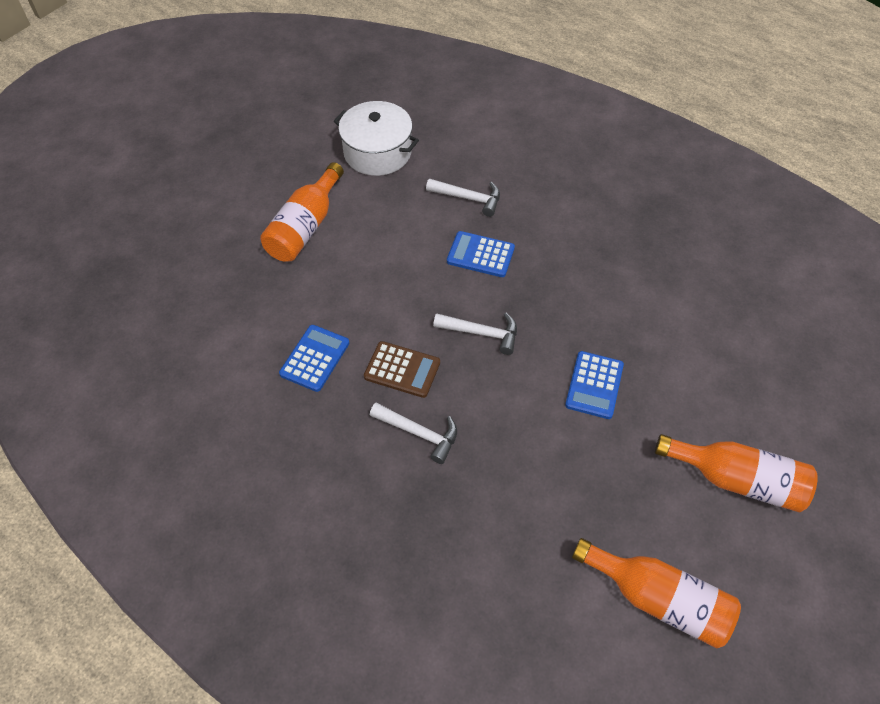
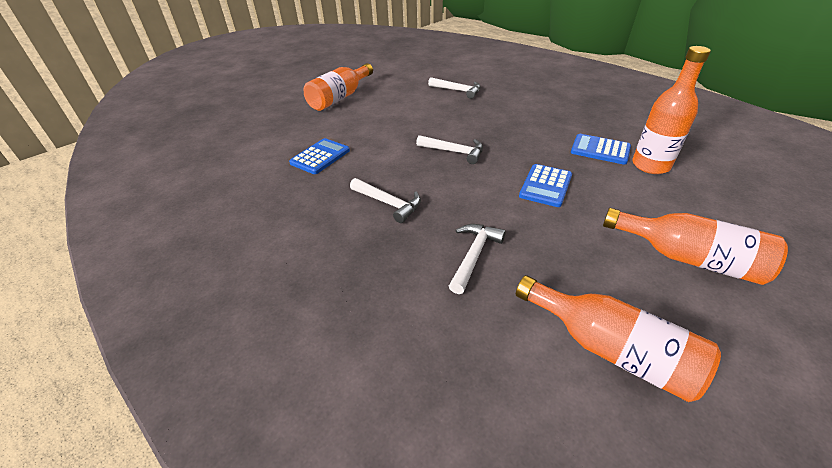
camera: 10 degrees right, 15 degrees down
white pot [334,101,419,176] -> none
brown calculator [364,341,440,398] -> none
blue calculator [447,231,515,277] -> blue calculator moved to [571,134,631,165]
none -> white hammer [449,224,506,294]
none -> orange bottle [632,46,711,174]

